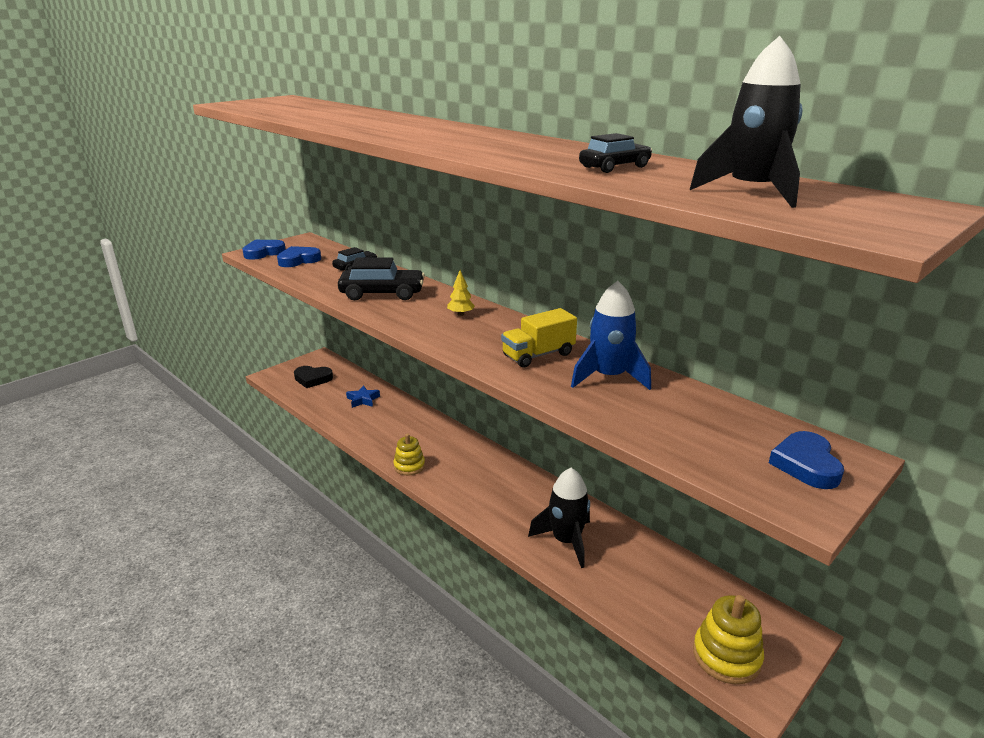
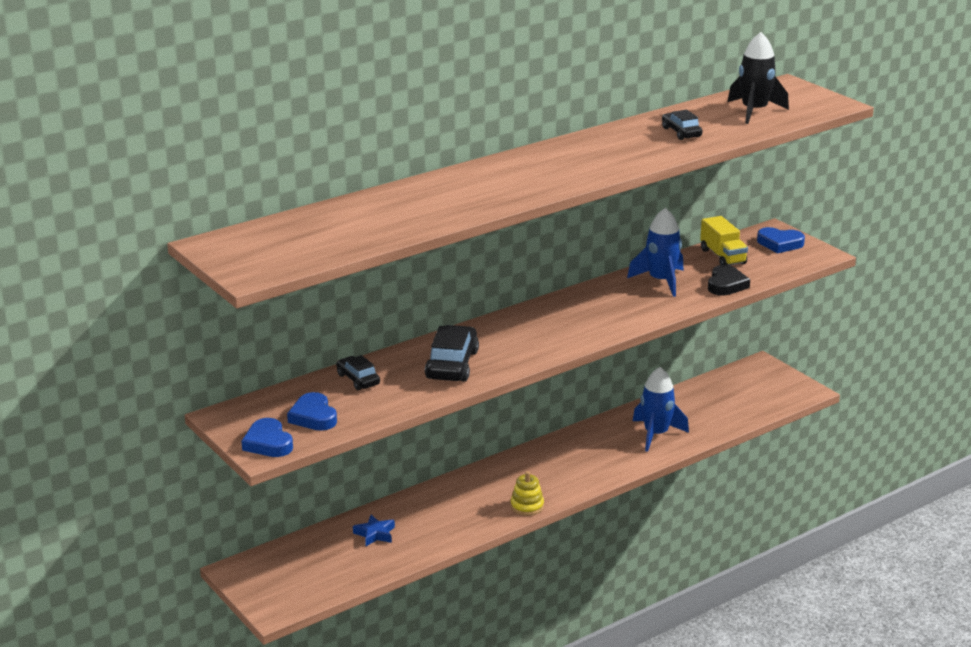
camera: 80 degrees left, 0 degrees up
black heart [294,366,333,388] -> black heart moved to [708,265,750,296]
yellow tree [447,270,475,316] -> none
yellow truck [501,308,577,368] -> yellow truck moved to [700,216,748,265]
black rocket [528,468,590,568] -> blue rocket [633,367,689,452]
yellow stacking toy [693,595,764,684] -> none

